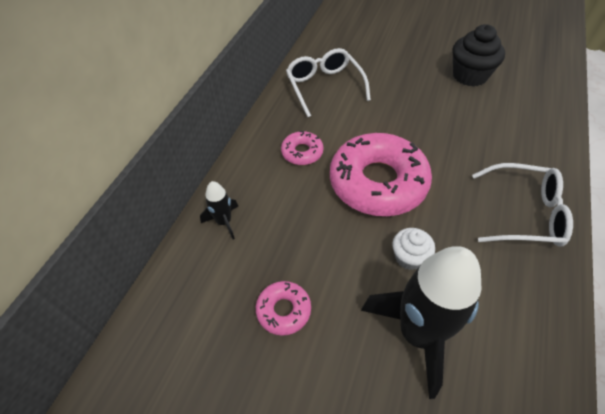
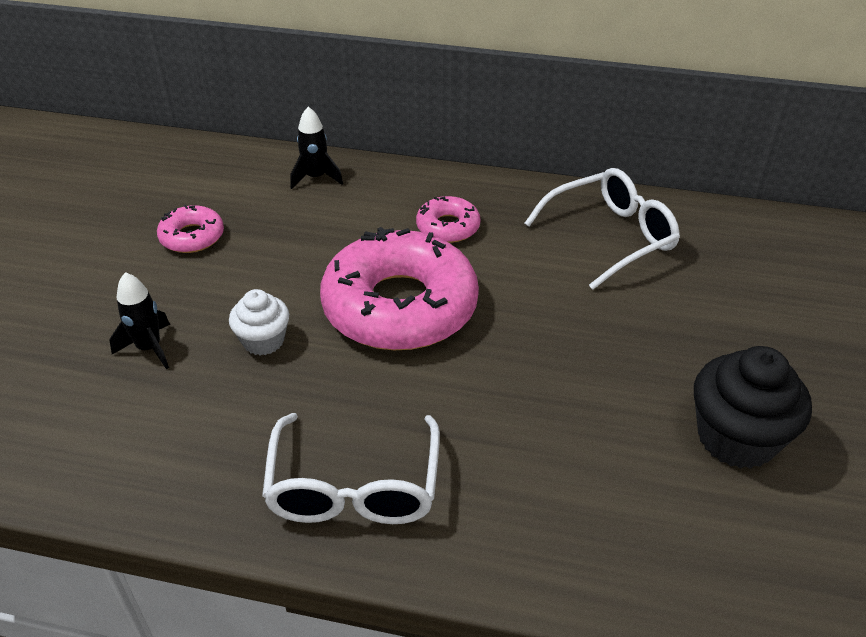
camera: 80 degrees right, 10 degrees down
black rocket [361,246,482,399] -> black rocket [110,272,170,369], size x0.46

